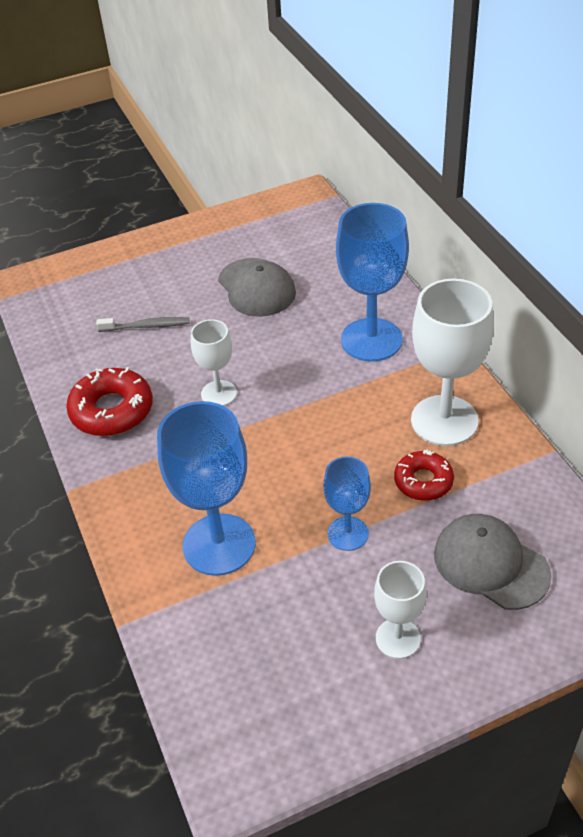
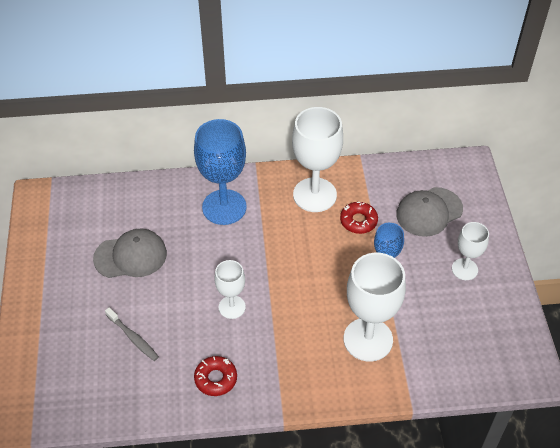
camera: 75 degrees left, 5 degrees up
red donut [66,367,153,436] -> red donut [194,356,237,396], size x0.64
grey toothbrush [96,317,190,332] -> grey toothbrush turned 120 degrees clockwise [105,307,159,361]
blue goblet [157,401,256,576] -> white goblet [344,253,406,362]

